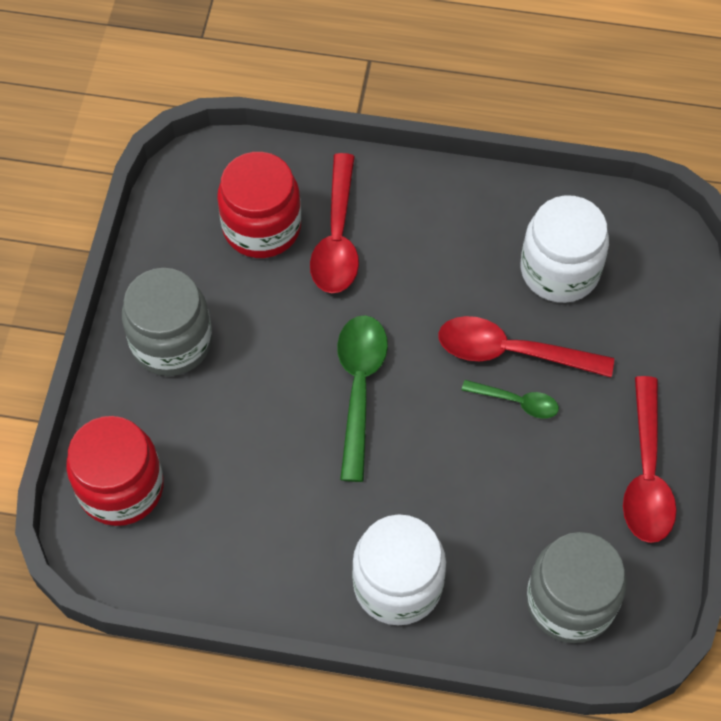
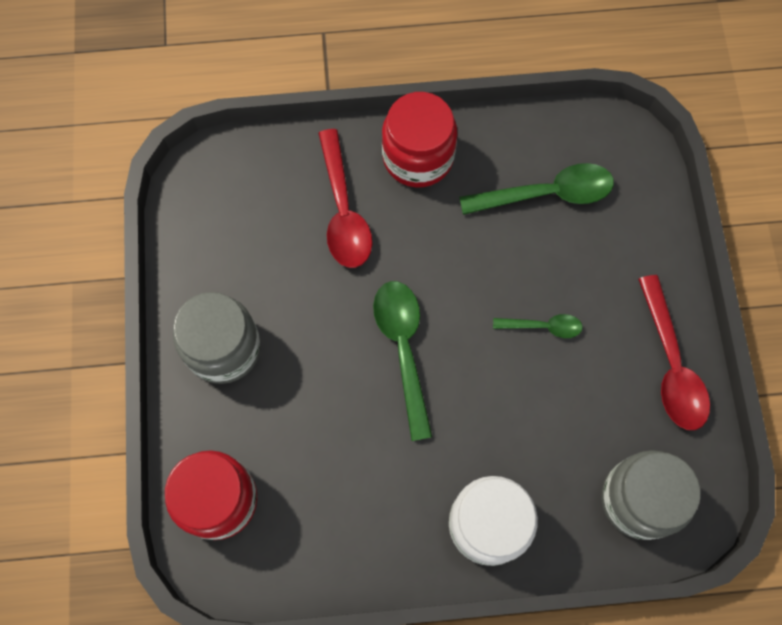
camera: 15 degrees left, 10 degrees up
red jar [217,152,301,258] -> red jar moved to [382,92,457,187]
red spoon [438,316,614,377] -> none
white jar [521,195,609,303] -> green spoon [459,163,614,215]

